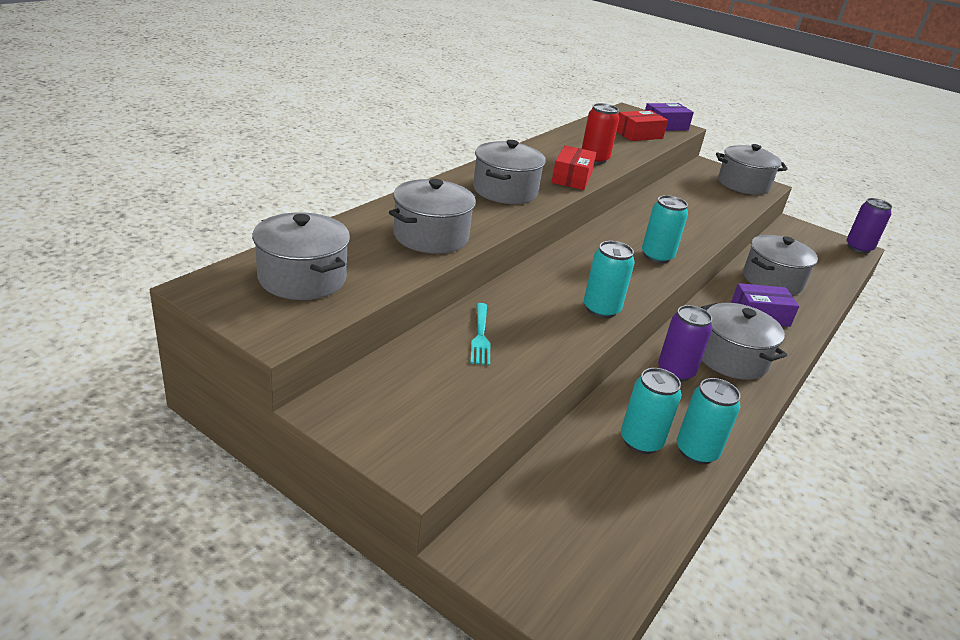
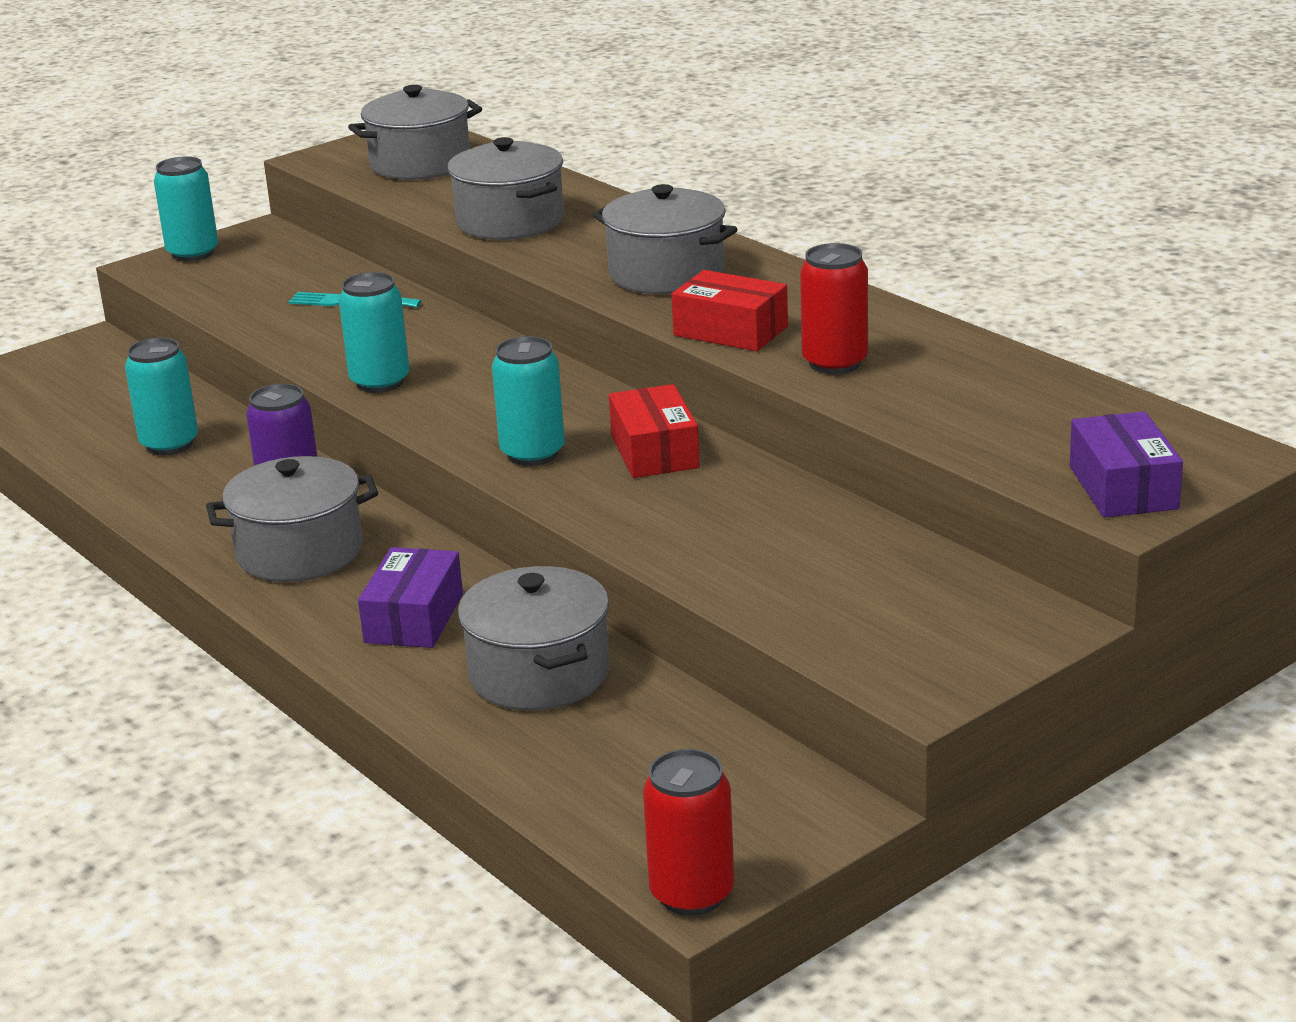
camera: 110 degrees right, 5 degrees down
red box [616,110,668,141] -> red box moved to [609,384,700,478]
turquoise can [677,378,741,465] -> turquoise can moved to [154,156,218,262]
grey pot [716,144,788,195] -> none
purple can [846,198,892,254] -> red can [643,749,734,916]

